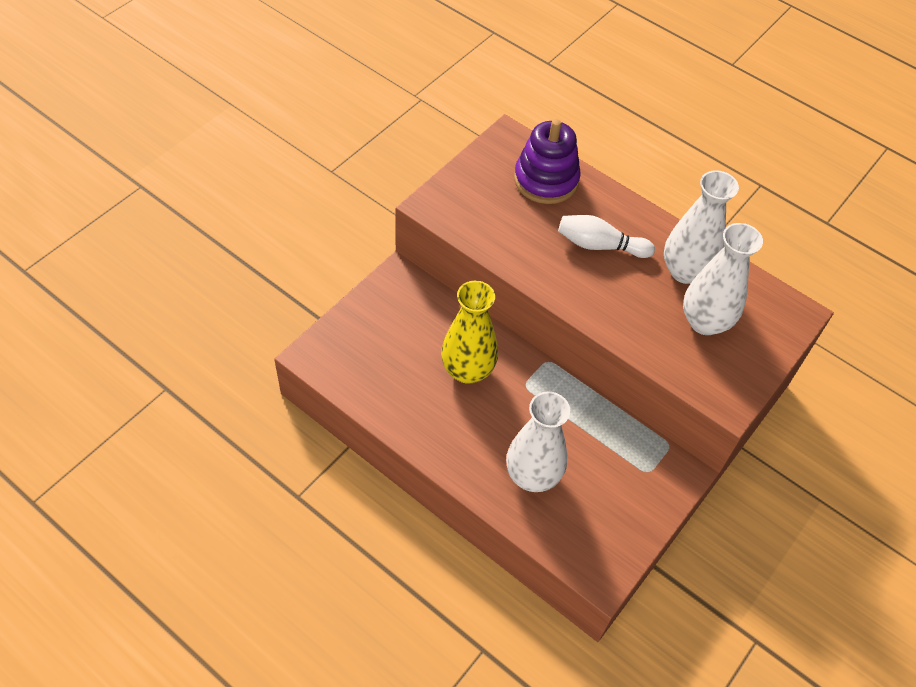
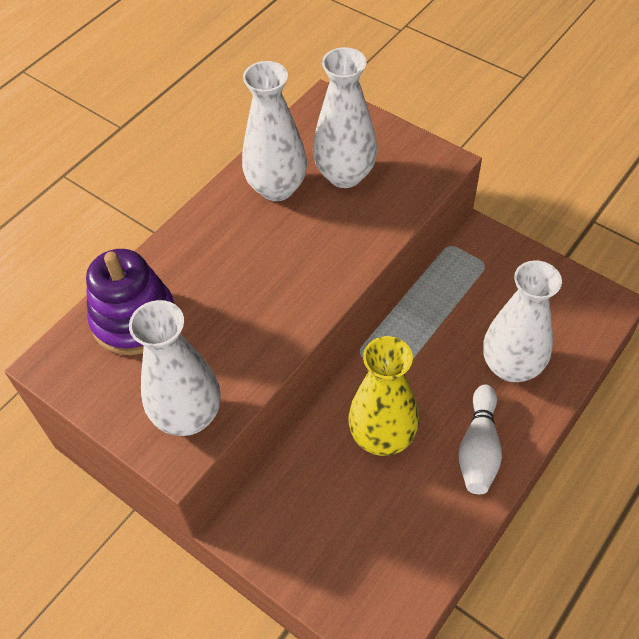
camera: 85 degrees left, 0 degrees up
white bowling pin [558,215,655,258] -> white bowling pin moved to [458,384,502,494]
none -> white vase [129,300,220,436]

